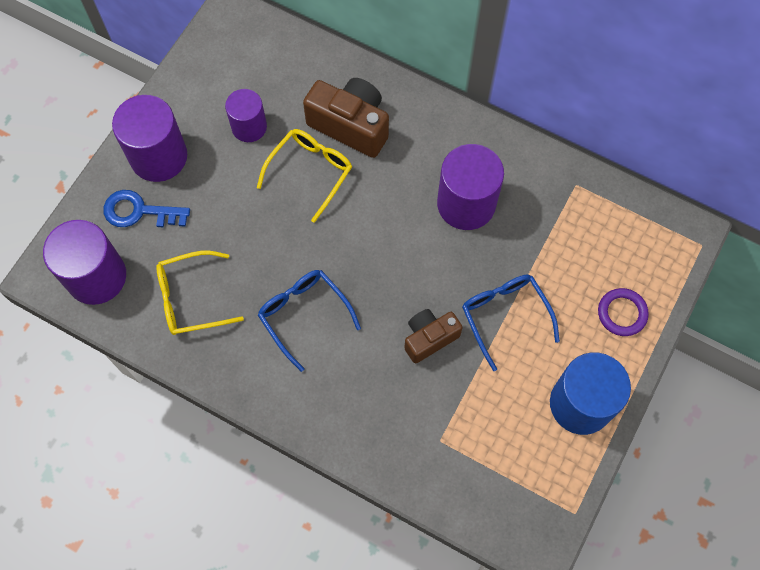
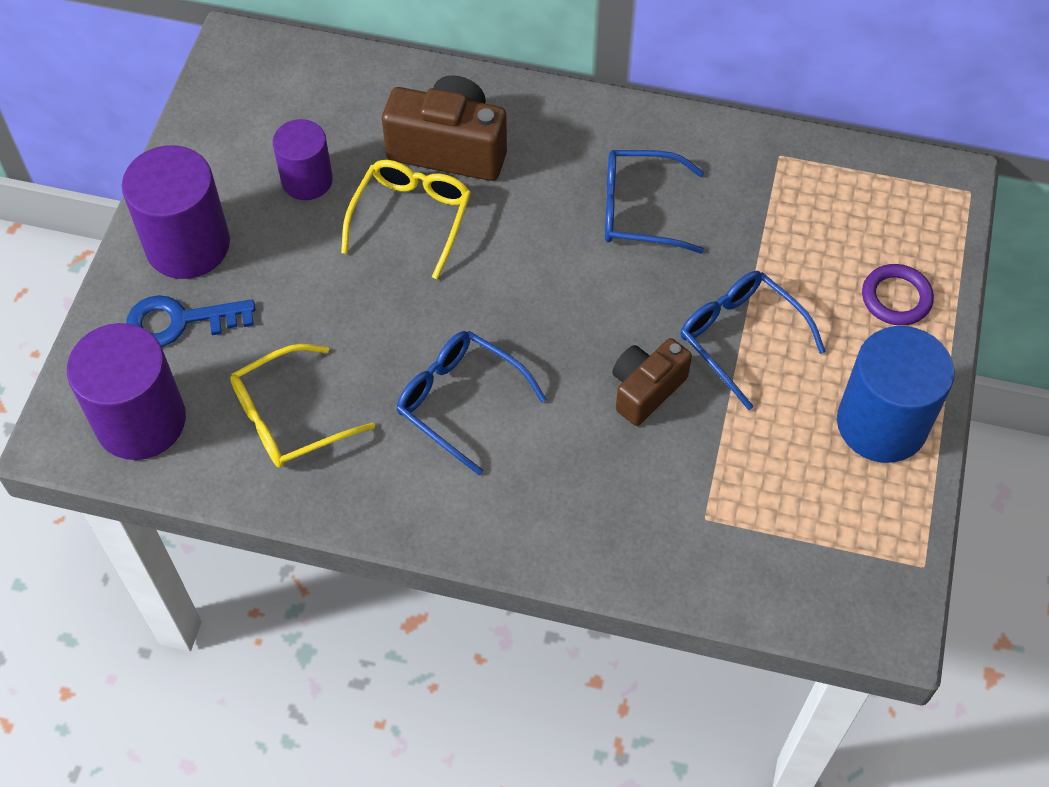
camera: 15 degrees left, 10 degrees down
purple cylinder [437,144,504,230] -> blue glasses [605,150,704,253]

